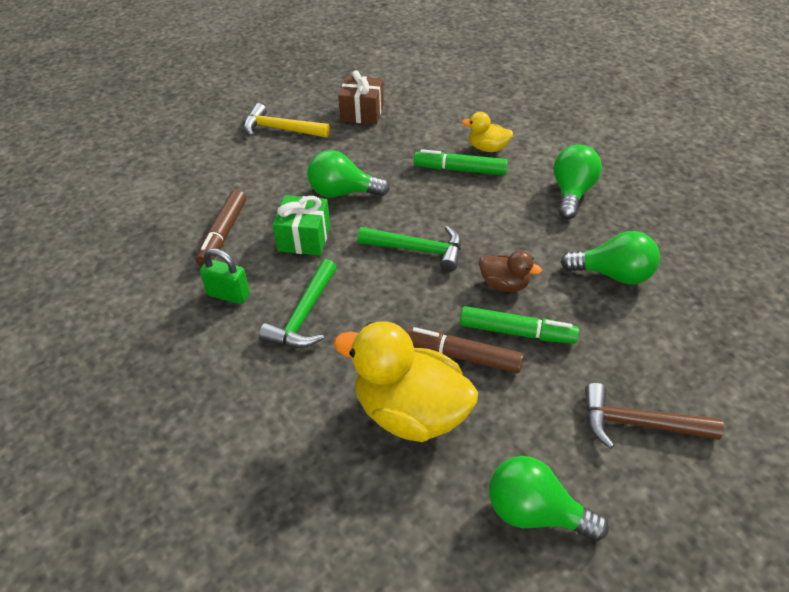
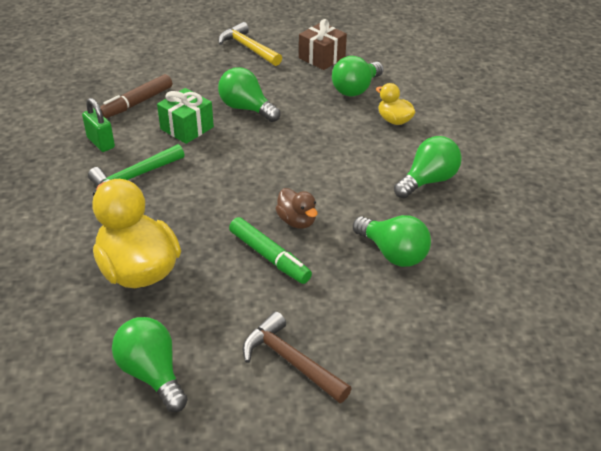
camera: 30 degrees right, 5 degrees down
green hammer [357,226,461,272] -> none
brown marker [406,327,524,373] -> none
green marker [414,149,508,175] -> none
none -> green light bulb [332,56,384,97]

